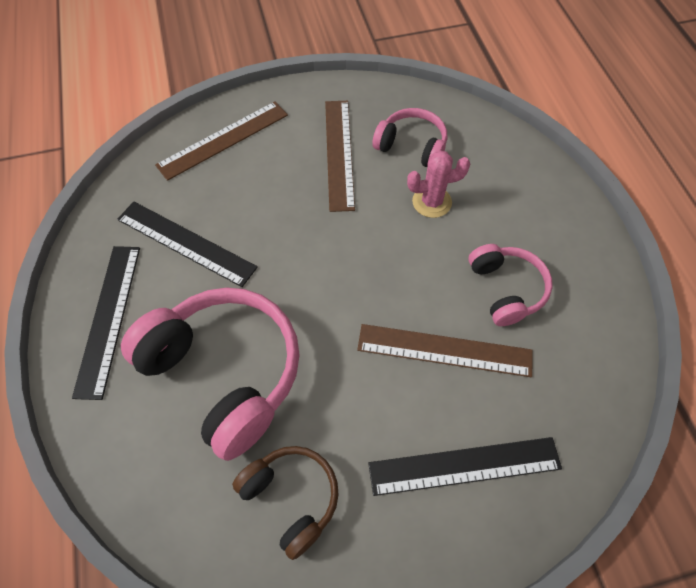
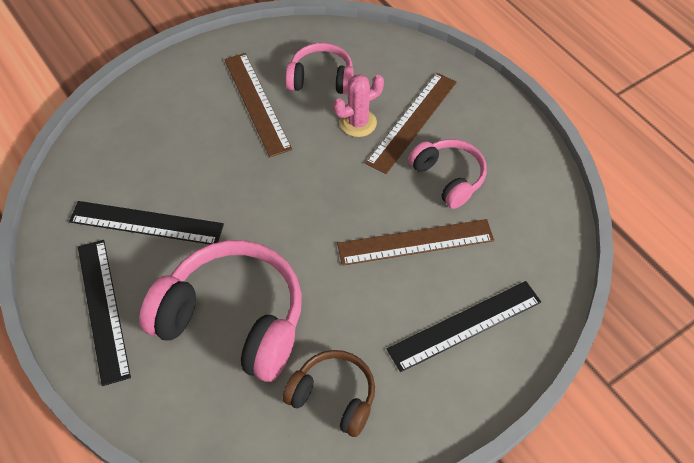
camera: 20 degrees left, 5 degrees down
brown ruler [155,102,288,181] -> brown ruler moved to [365,73,457,174]

